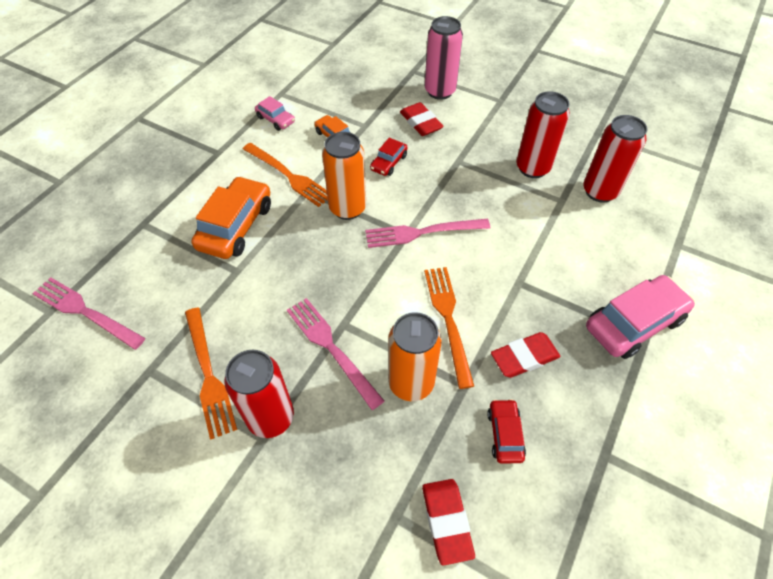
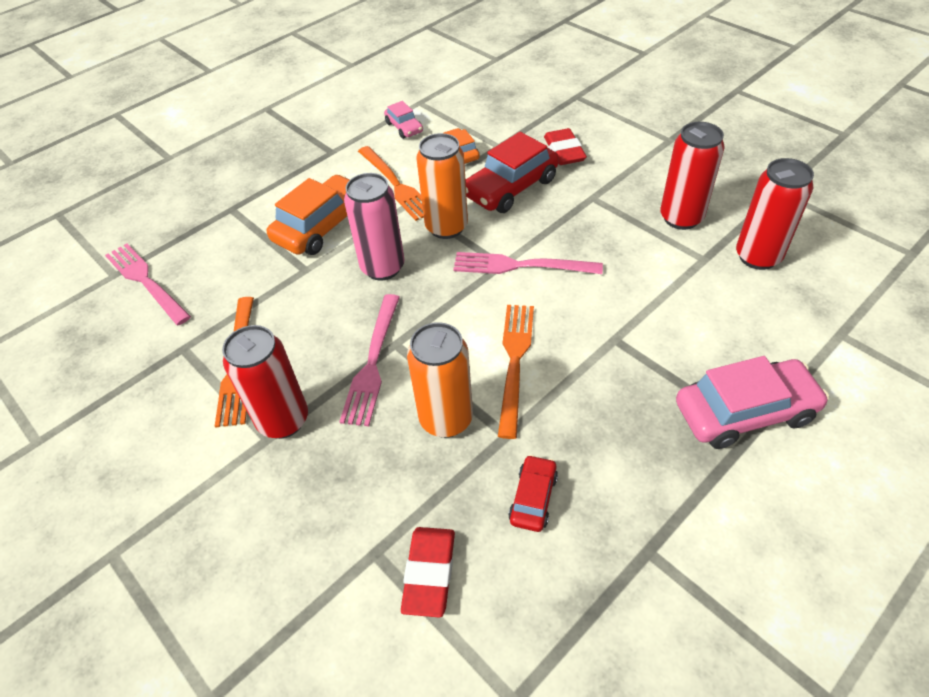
camera: 20 degrees right, 5 degrees down
pink fork [287,298,384,410] -> pink fork turned 150 degrees counterclockwise [339,294,400,426]
red car [370,138,408,176] -> red car [466,132,559,213], size x1.90
pink can [425,16,463,100] -> pink can moved to [344,173,404,281]
red eraser [491,332,561,378] -> none

